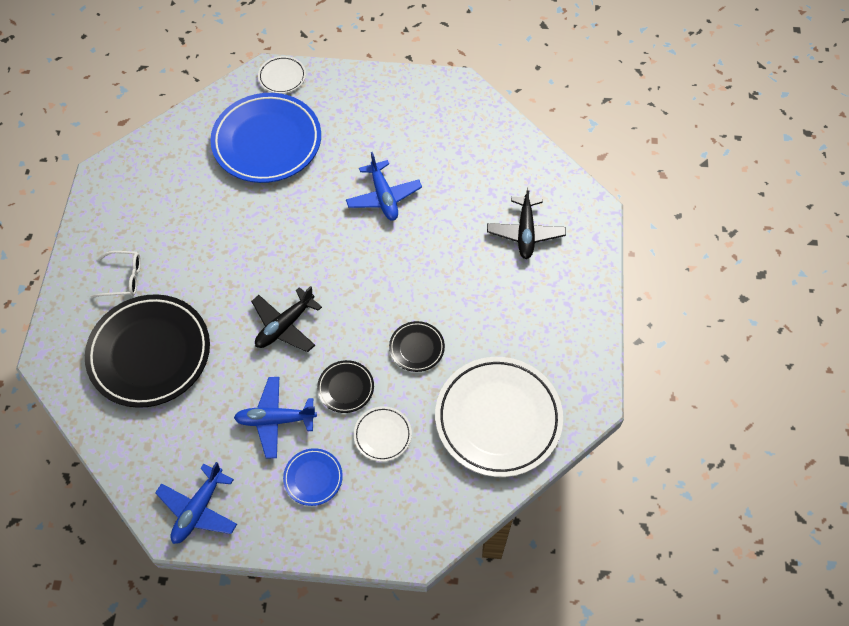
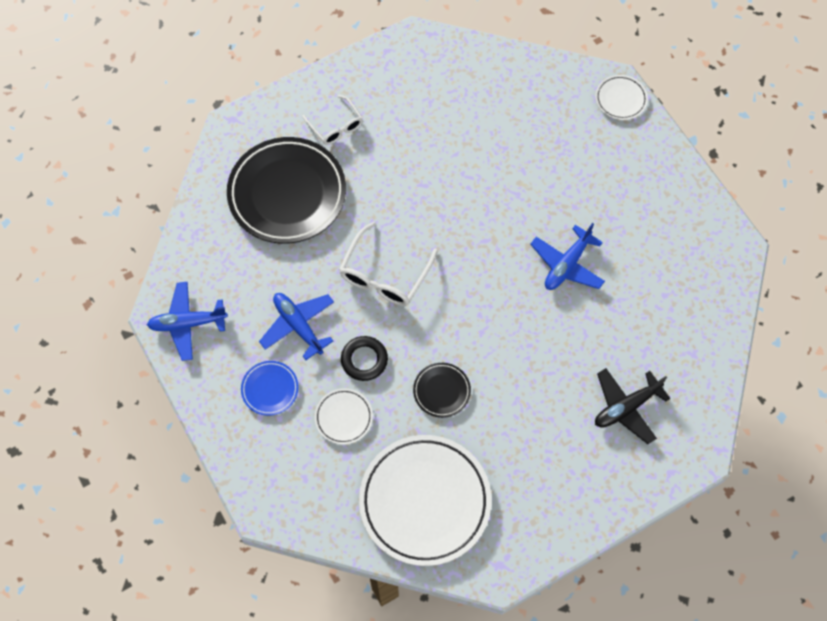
camera: 55 degrees right, 5 degrees up
blue plate [210,93,321,183] -> none
black plane [251,286,322,352] -> white glasses [339,222,438,306]
black plate [317,360,374,413] -> black ring [341,336,388,381]

